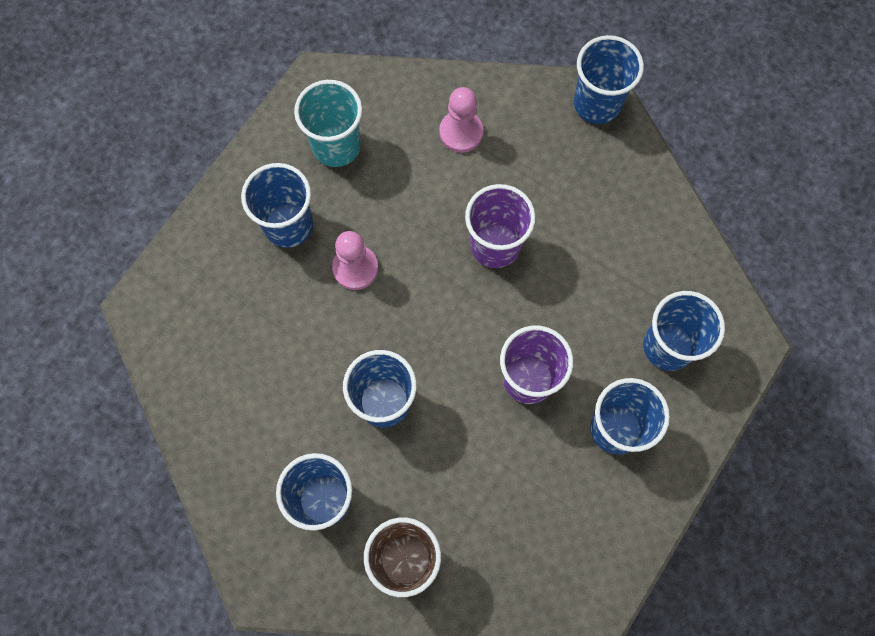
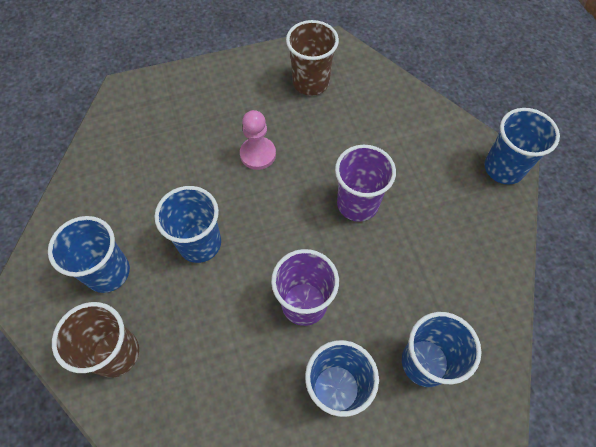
camera: 40 degrees right, 10 degrees down
blue cup [241,163,313,248] -> none
turquoise cup [294,80,362,167] -> brown cup [286,20,339,96]
pink pawn [439,87,483,153] -> none

